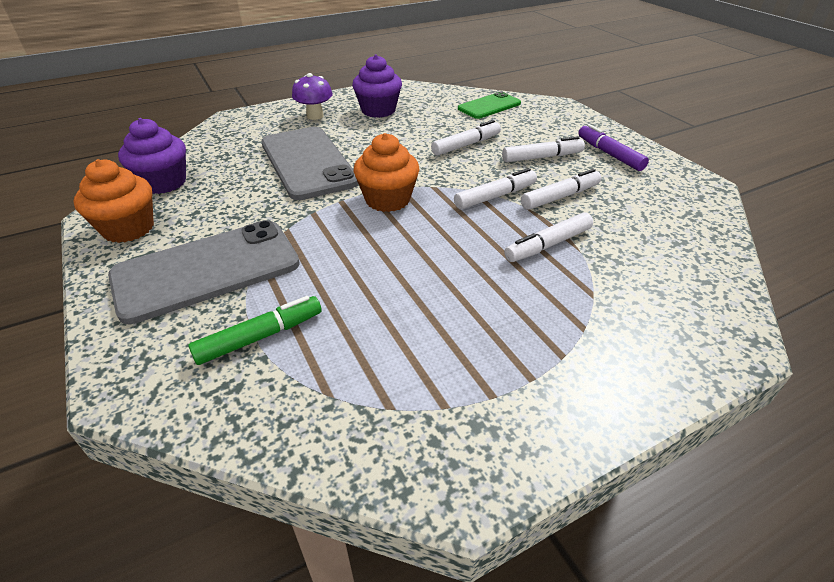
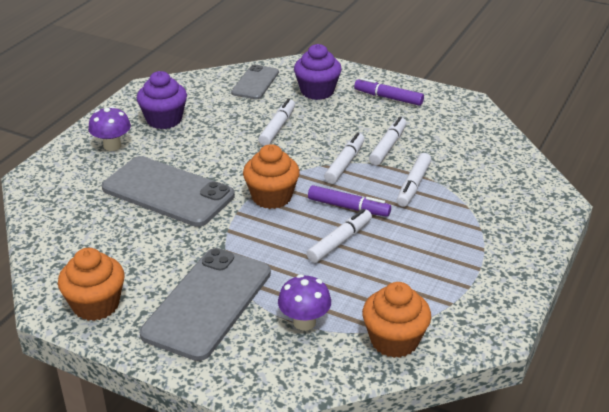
camera: 35 degrees left, 5 degrees down
purple cupcake [118,118,186,194] -> purple cupcake moved to [294,44,342,100]
green marker [188,296,322,365] -> purple mushroom [278,274,331,331]
green phone [458,91,521,119] -> grey phone [231,64,279,99]
white marker [502,136,585,163] -> white marker moved to [307,209,372,263]
none -> purple marker [308,185,391,217]
none -> orange cupcake [362,282,431,358]

